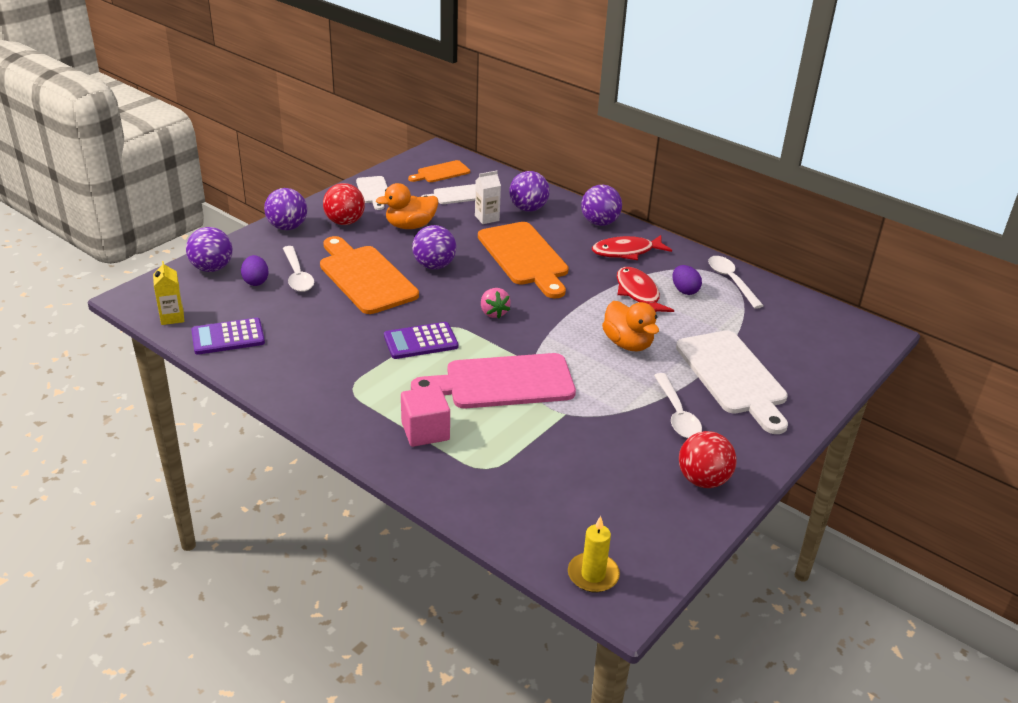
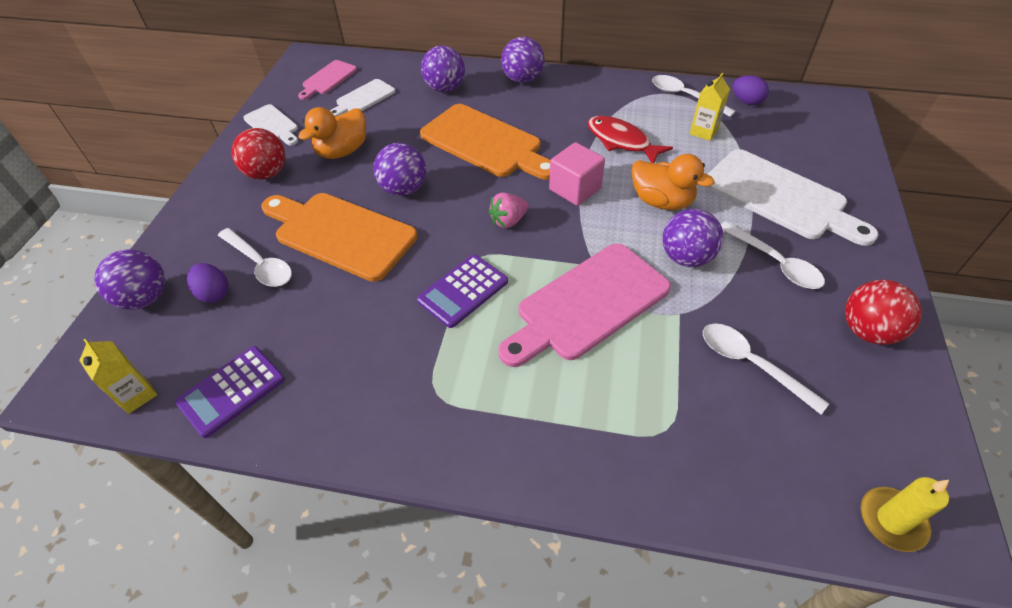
camera: 25 degrees left, 15 degrees up
purple ball [264,188,307,230] -> purple ball moved to [663,209,724,267]
pink cube [401,386,450,447] -> pink cube moved to [549,142,605,206]
orange cutting board [408,160,470,182] -> pink cutting board [298,60,357,100]
white carton [475,171,501,224] -> none
pink strawberry [481,288,511,318] -> pink strawberry turned 105 degrees clockwise [489,192,528,228]
red fish [592,235,672,260] -> none
purple egg [673,265,702,295] -> purple egg moved to [733,75,769,105]
none -> yellow carton [690,73,730,141]
none -> white spoon [703,324,829,414]

